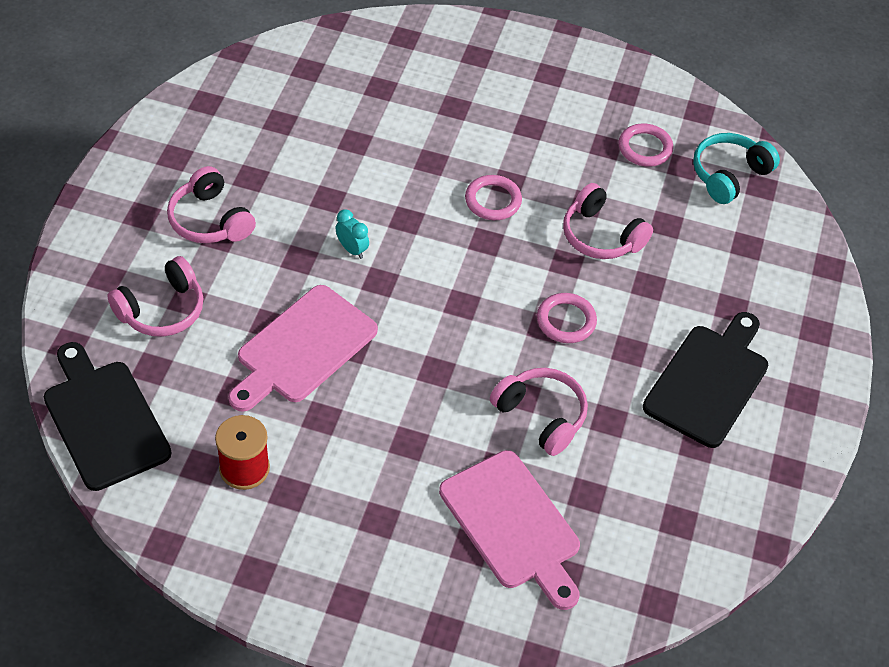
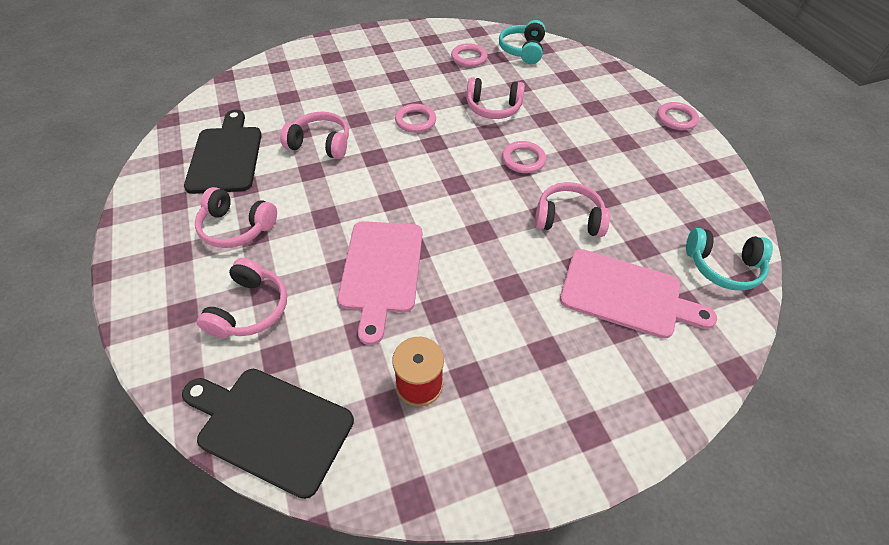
camera: 35 degrees left, 0 degrees up
turquoise clock [336,209,369,259] -> none
black cutting board [643,312,768,448] -> black cutting board moved to [184,110,262,194]
none -> pink headphones [280,112,349,159]
none -> pink ring [657,102,699,130]
none -> turquoise headphones [686,228,773,291]

